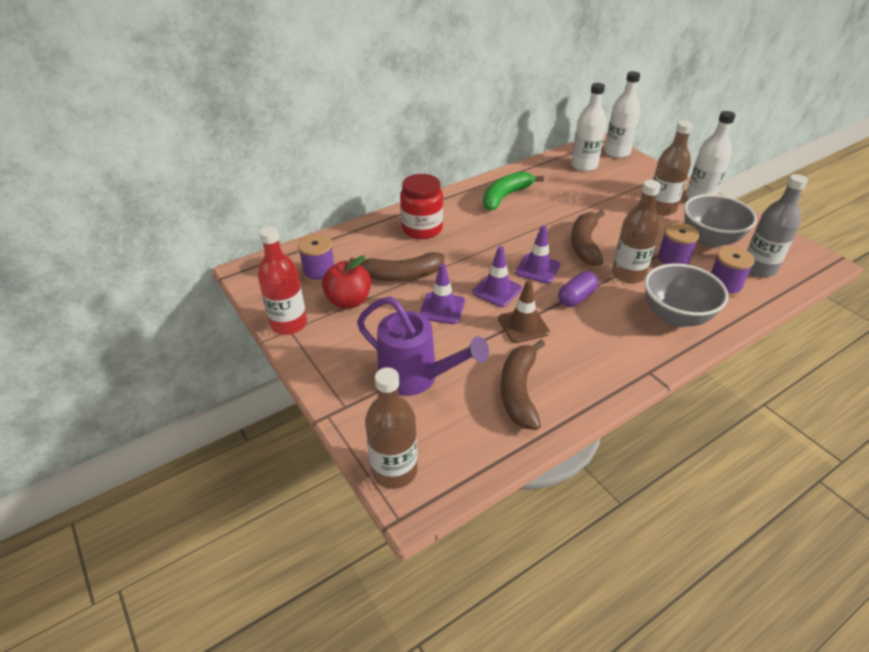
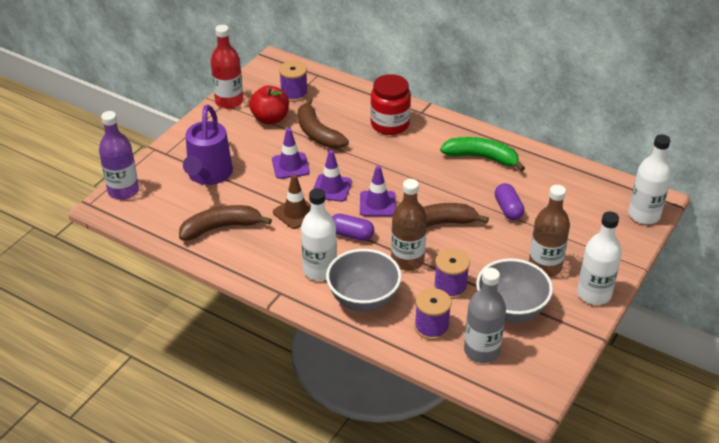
camera: 65 degrees right, 0 degrees up
brown bottle [365,367,417,489] -> purple bottle [99,111,139,200]
white bottle [571,83,606,171] -> white bottle moved to [301,188,337,281]
none -> purple capsule [495,183,524,220]

